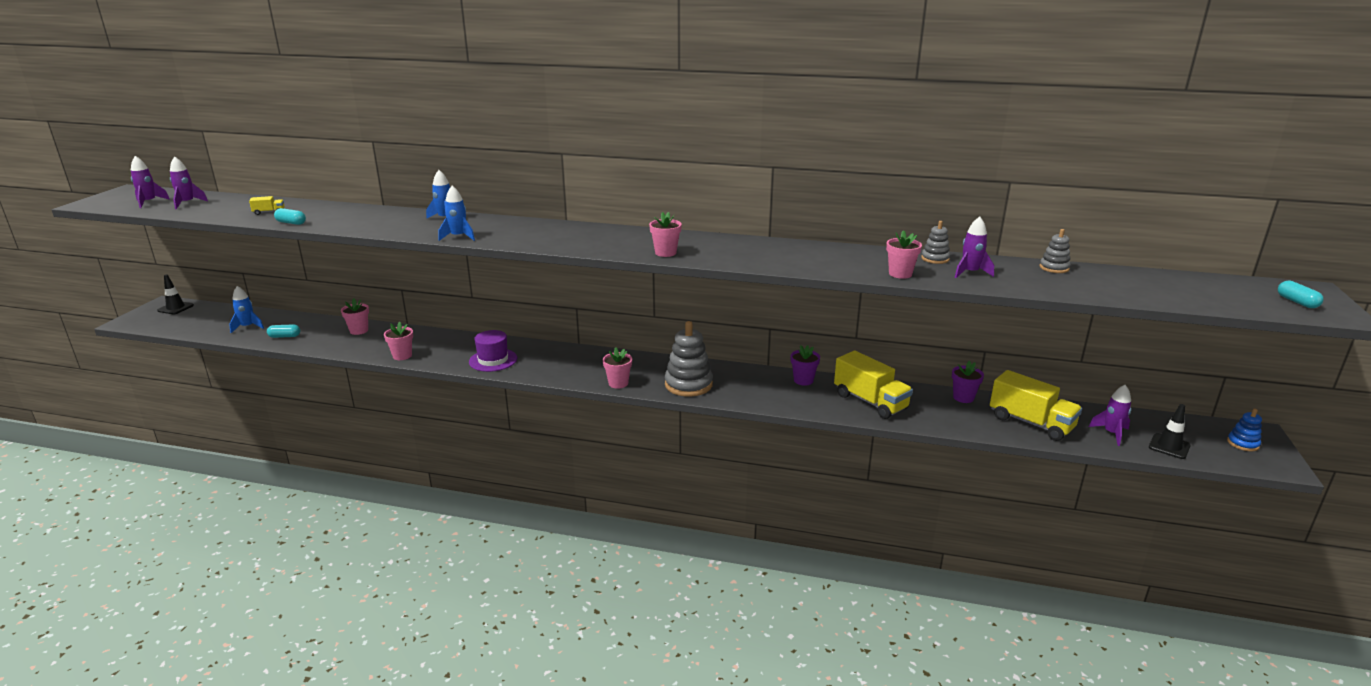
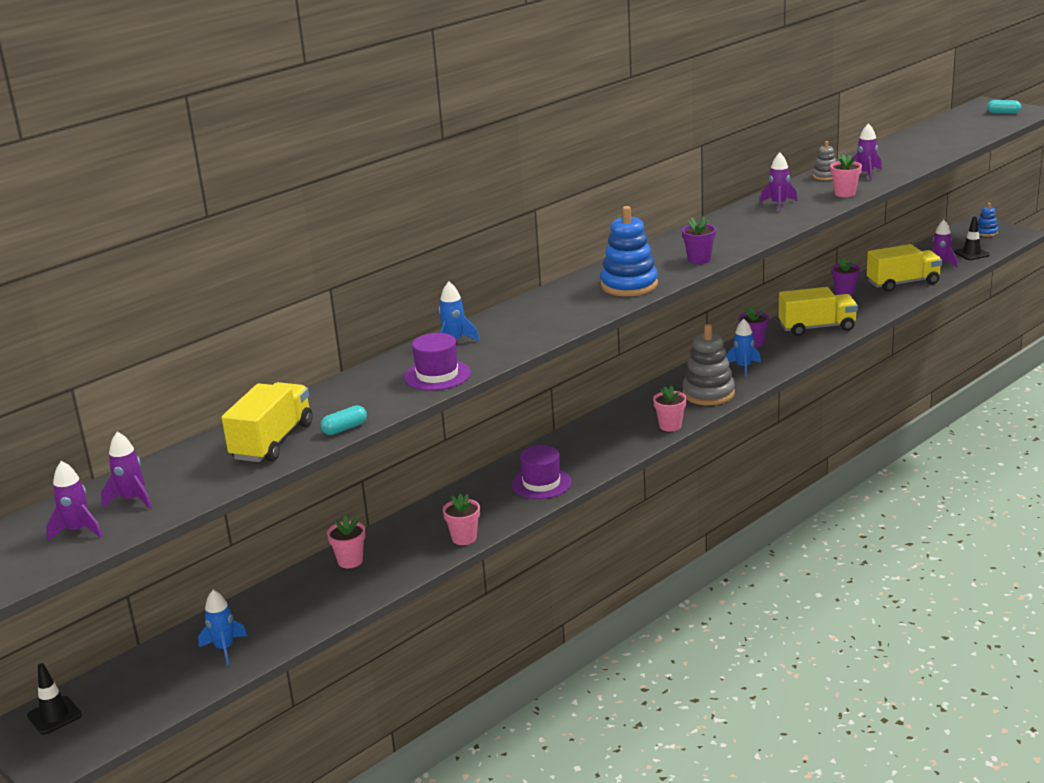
camera: 55 degrees left, 0 degrees up
yellow truck [249,196,285,215] -> yellow truck [222,382,313,462], size x2.39
turquoise capsule [267,324,300,338] -> none
blue rocket [438,186,475,241] -> blue rocket moved to [726,319,761,377]
pink flower pot [649,212,682,257] -> purple flower pot [682,217,716,264]
grey stacking toy [1040,229,1071,273] -> none
none -> purple hat [404,333,471,391]
none -> blue stacking toy [600,206,658,296]
none -> purple rocket [760,153,797,212]

